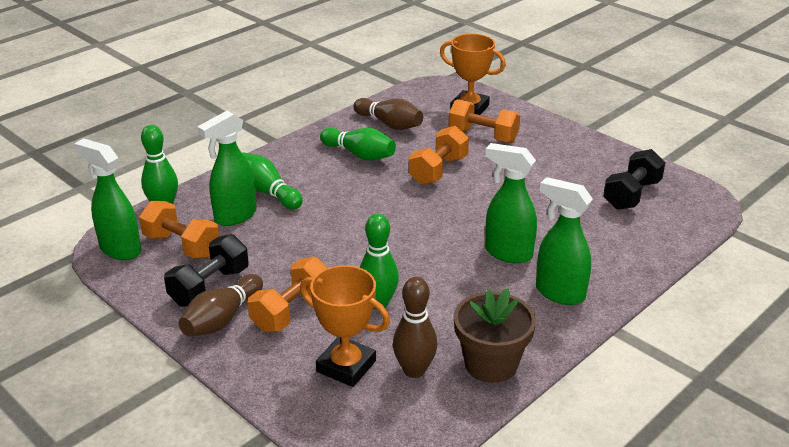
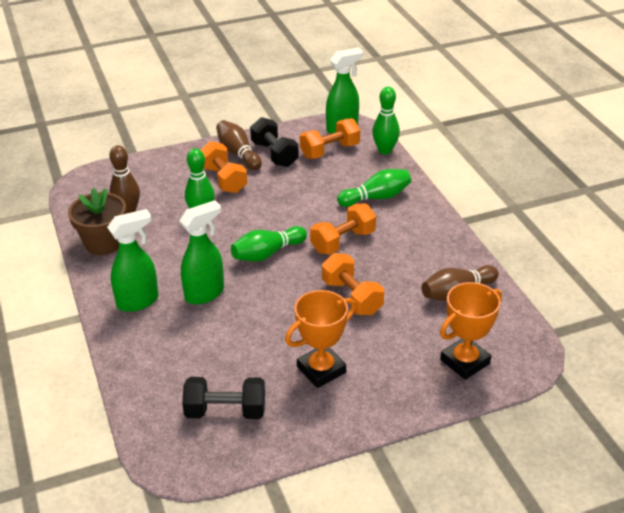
camera: 115 degrees right, 5 degrees up
green spray bottle [197,111,257,226] -> none
orange trophy [300,265,390,387] -> orange trophy moved to [285,290,356,388]
green bowling pin [320,128,396,161] -> green bowling pin moved to [231,226,307,262]
orange dumbbell [449,99,520,143] -> orange dumbbell moved to [310,204,376,255]
black dumbbell [603,149,666,210] -> black dumbbell turned 60 degrees counterclockwise [182,377,265,419]

